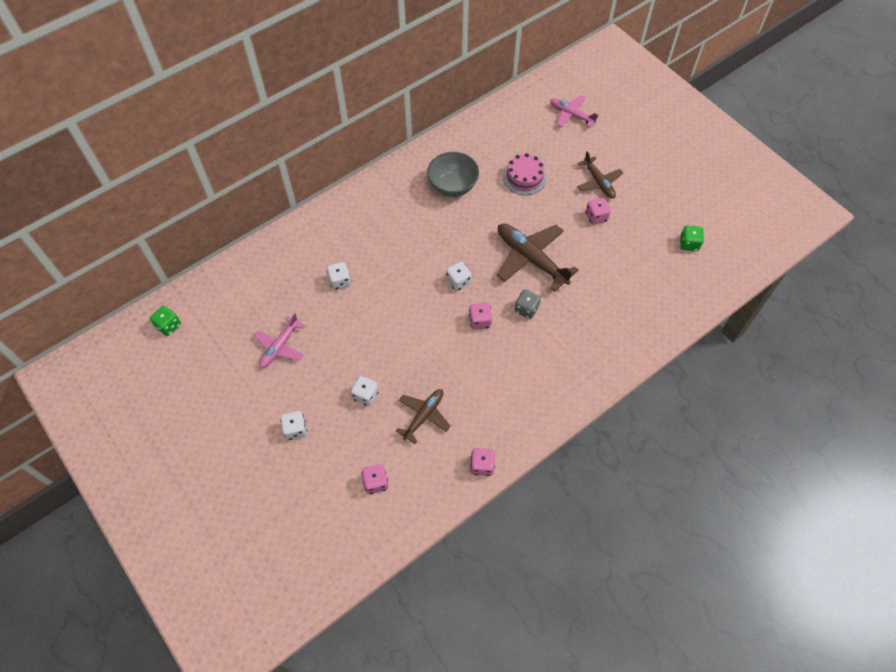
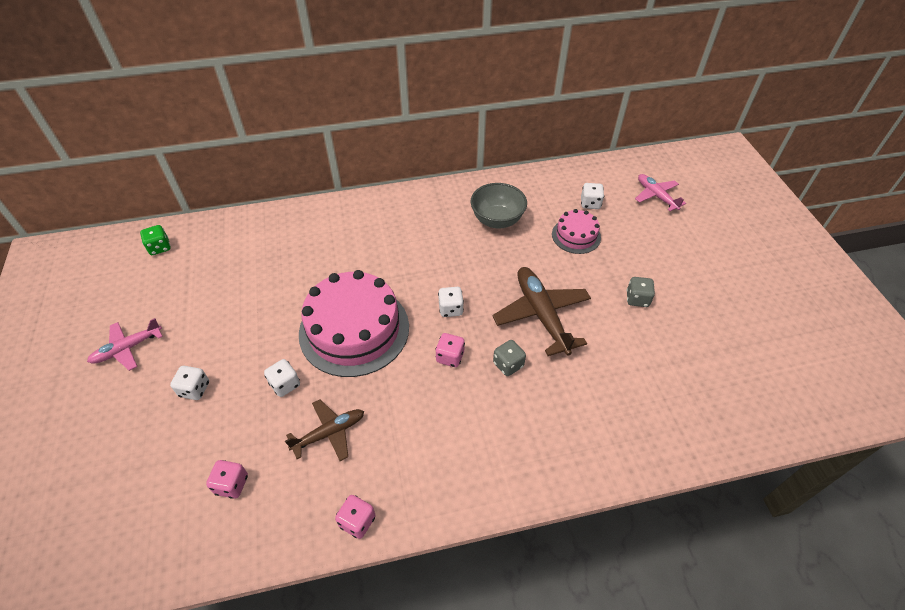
camera: 25 degrees right, 10 degrees down
pink plane [254,313,305,368] -> pink plane moved to [87,318,163,371]
white dice [326,262,351,290] -> white dice moved to [581,183,604,209]
brown plane [577,151,623,199] -> none
pink dice [586,198,611,225] -> grey dice [626,277,655,307]
green dice [680,225,704,251] -> none
none -> pink cake [299,270,409,377]

